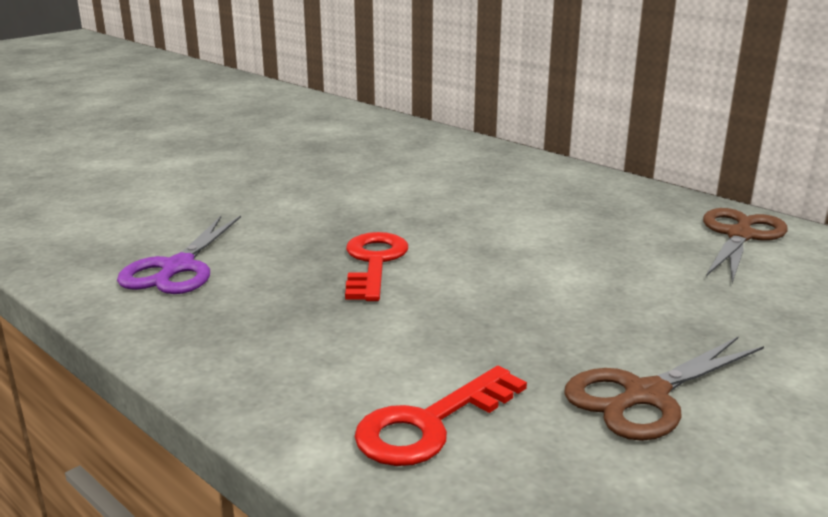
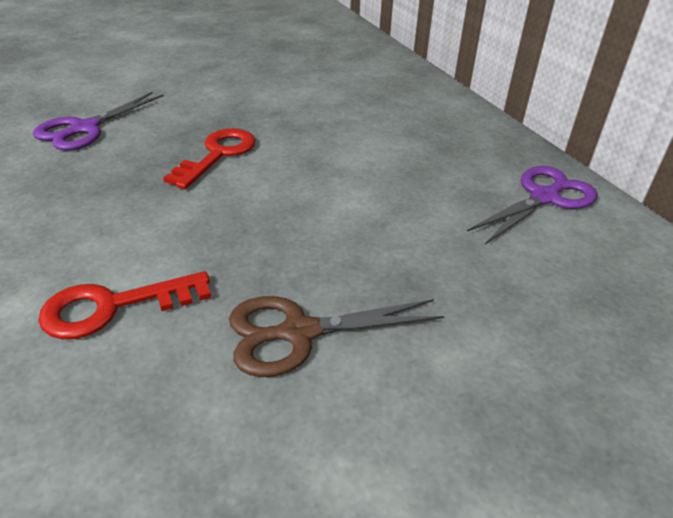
camera: 20 degrees right, 15 degrees up
brown scissors [703,208,788,283] -> purple scissors [467,166,597,244]

